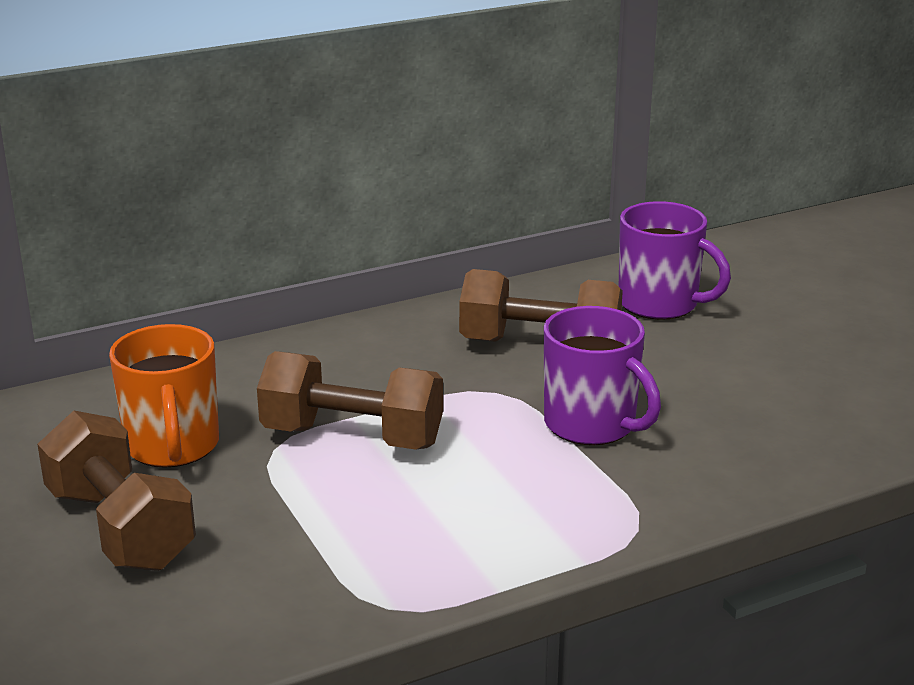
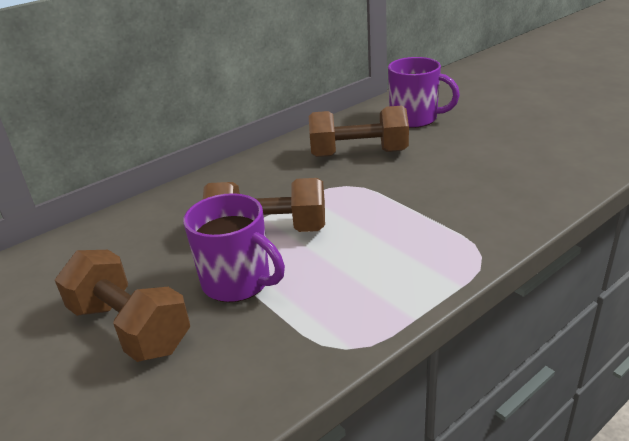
camera: 10 degrees left, 5 degrees up
orange mug [109,324,219,468] -> none
purple mug [544,306,661,445] -> purple mug moved to [183,193,285,302]

